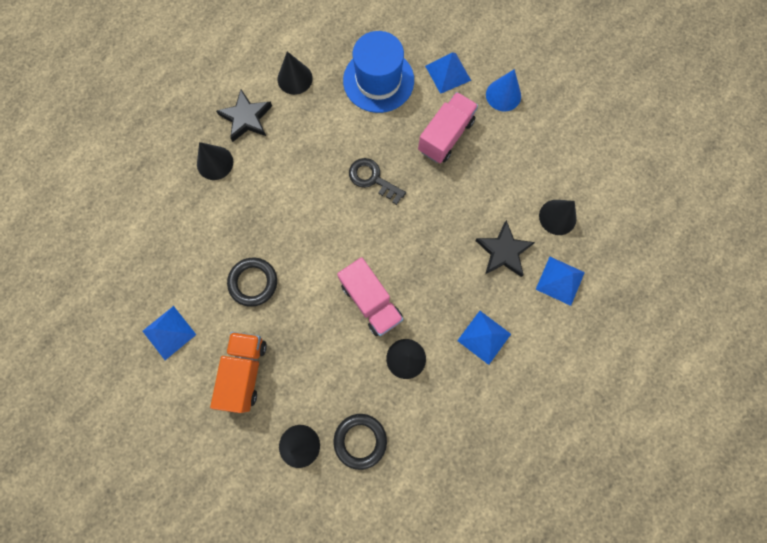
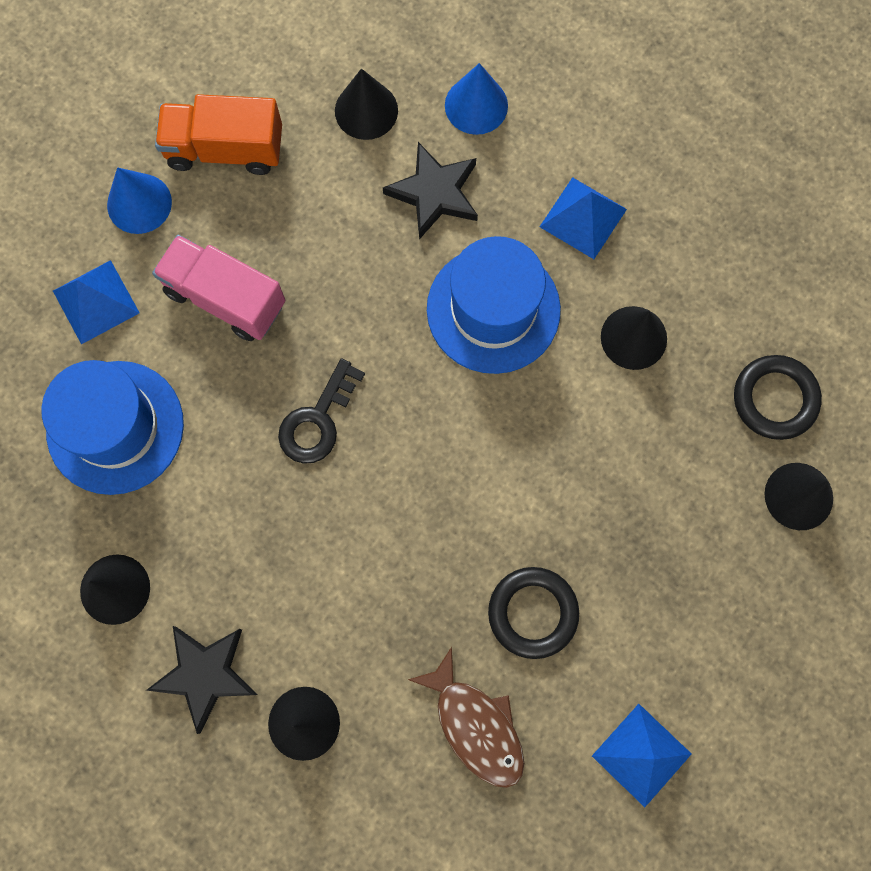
camera: 95 degrees left, 0 degrees up
orange truck [210,332,267,413] -> orange truck moved to [155,94,282,175]
pink truck [337,257,403,336] -> none
blue pyramid [535,257,585,306] -> blue cone [445,63,508,135]
none -> brown fish [408,647,524,788]
none -> blue hat [427,236,561,374]

